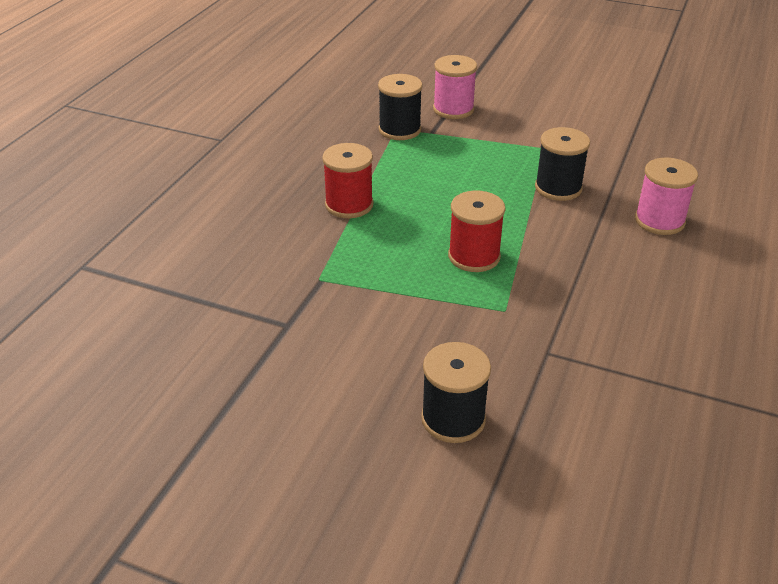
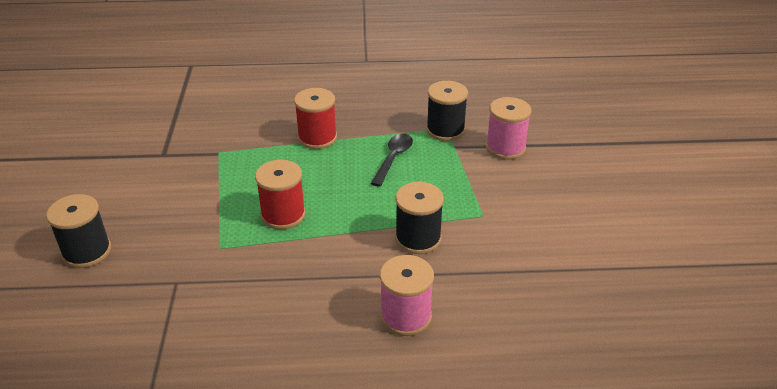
camera: 65 degrees right, 0 degrees up
none -> black spoon [371,133,413,187]

